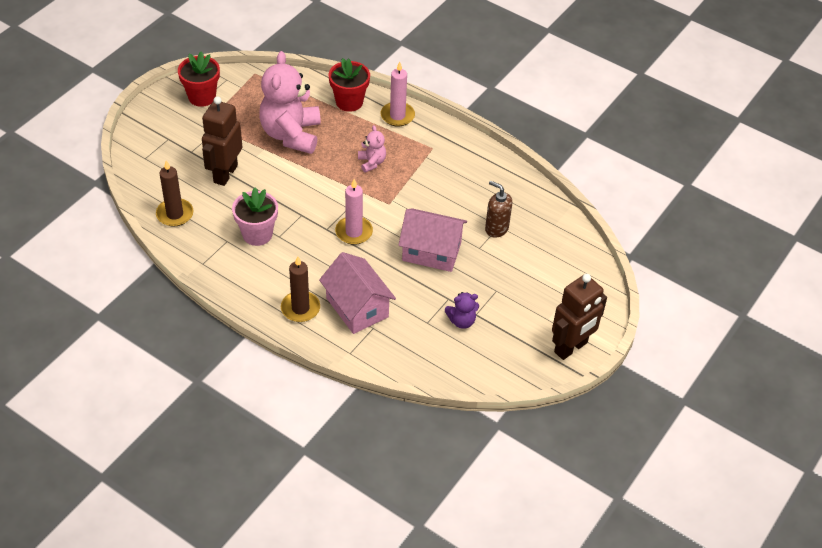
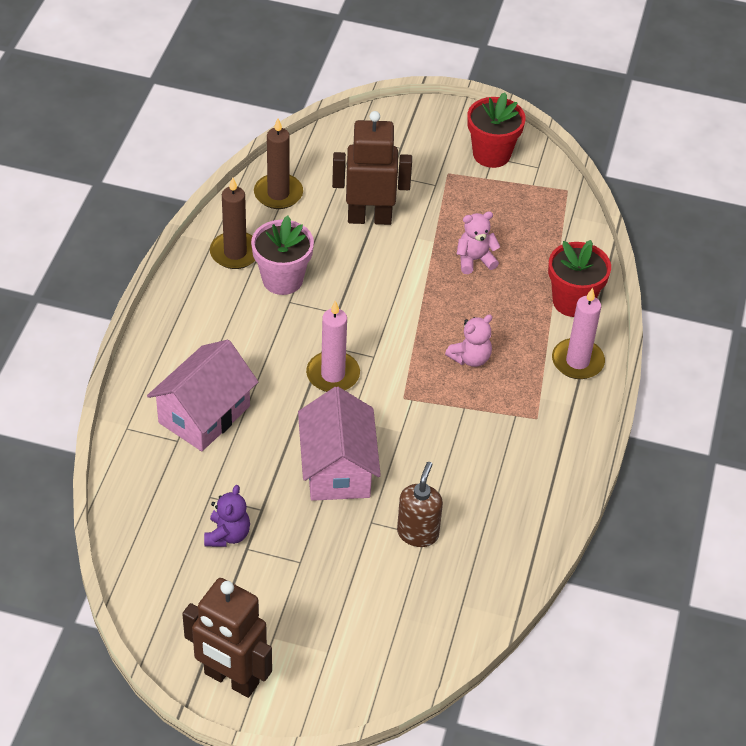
camera: 70 degrees right, 0 degrees up
pink teddy bear [259,51,321,154] -> pink teddy bear [457,211,500,274], size x0.46
brown candle [281,256,320,322] -> brown candle moved to [210,178,255,269]
purple teddy bear [445,292,479,329] -> purple teddy bear turned 135 degrees counterclockwise [204,485,250,547]

